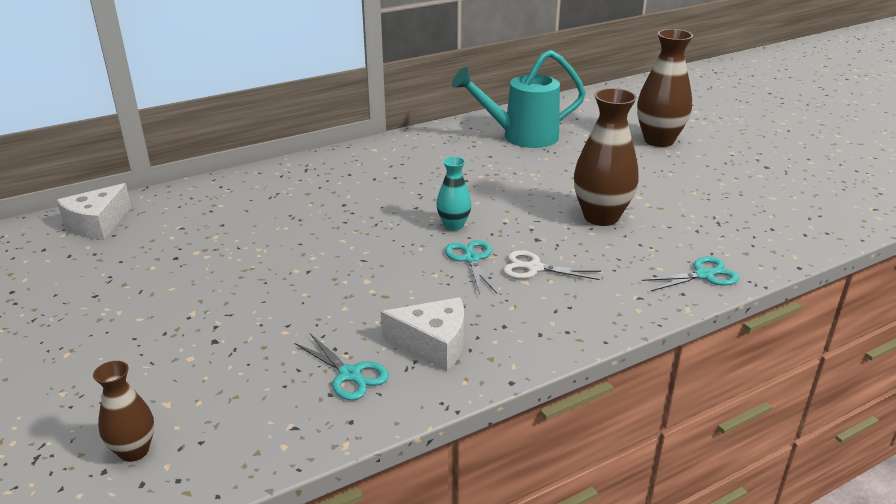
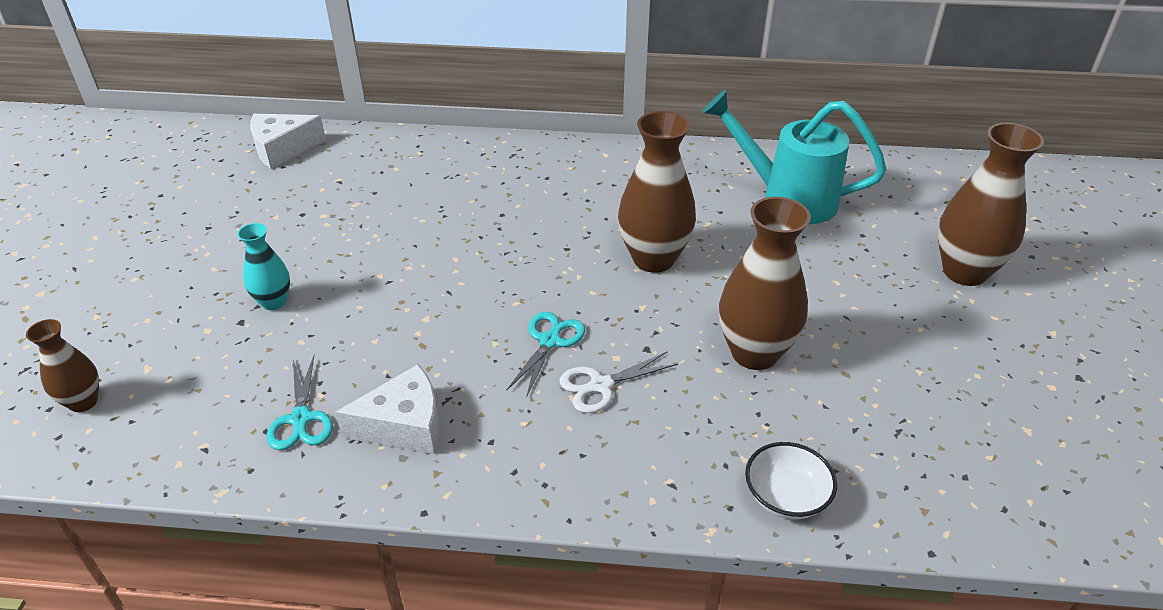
camera: 35 degrees right, 10 degrees up
white cheese [381,297,464,371] -> white cheese turned 60 degrees counterclockwise [335,364,439,454]
turquoise vase [437,156,471,231] -> turquoise vase moved to [237,223,290,310]
white scissors [503,250,601,280] -> white scissors turned 75 degrees counterclockwise [560,352,678,413]
turquoise scissors [642,257,740,291] -> white bowl [745,442,837,519]
none -> brown vase [618,111,696,273]

